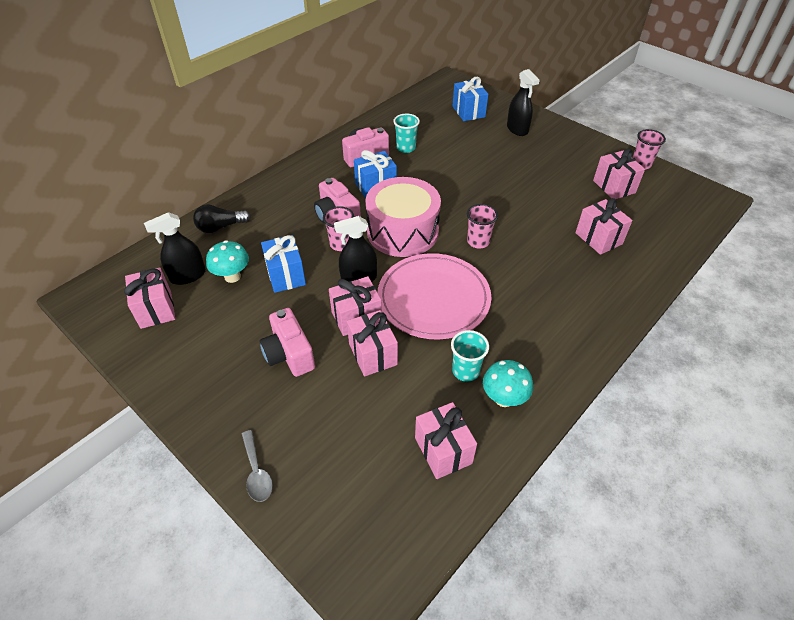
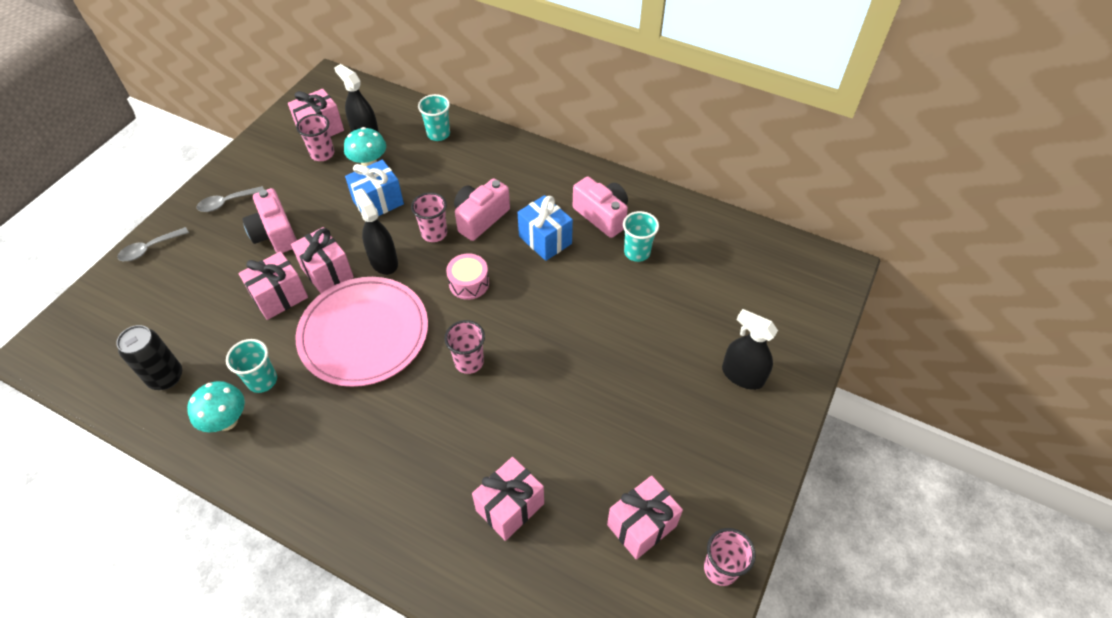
camera: 75 degrees right, 5 degrees up
black light bulb [193,204,251,233] -> turquoise cup [418,94,450,141]
pink camera [259,308,315,377] -> pink camera turned 75 degrees counterclockwise [242,188,297,253]
pink drum [365,177,441,257] -> pink drum [446,253,489,300], size x0.46
pink gift [415,402,477,479] -> black can [116,325,182,390]
blue gift [453,77,488,121] -> none
black spray bottle [507,69,540,136] -> black spray bottle turned 75 degrees clockwise [722,309,778,390]
none -> grey spoon [197,186,264,212]
none -> pink cup [296,114,334,161]

